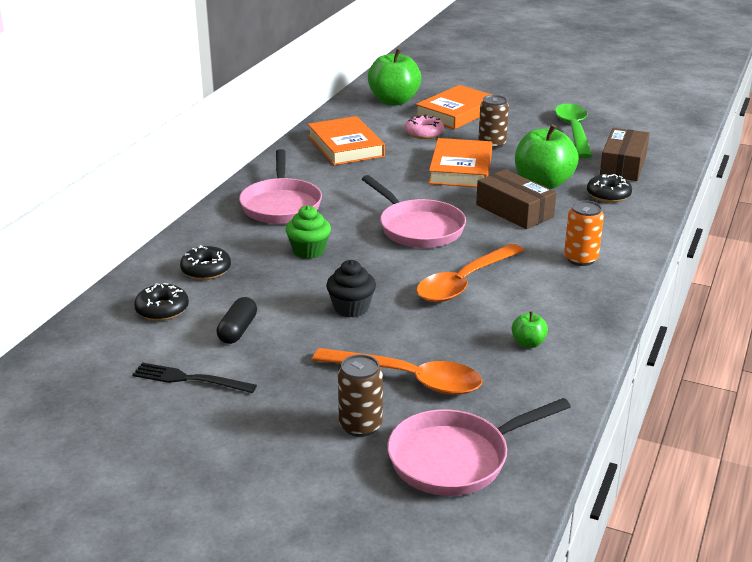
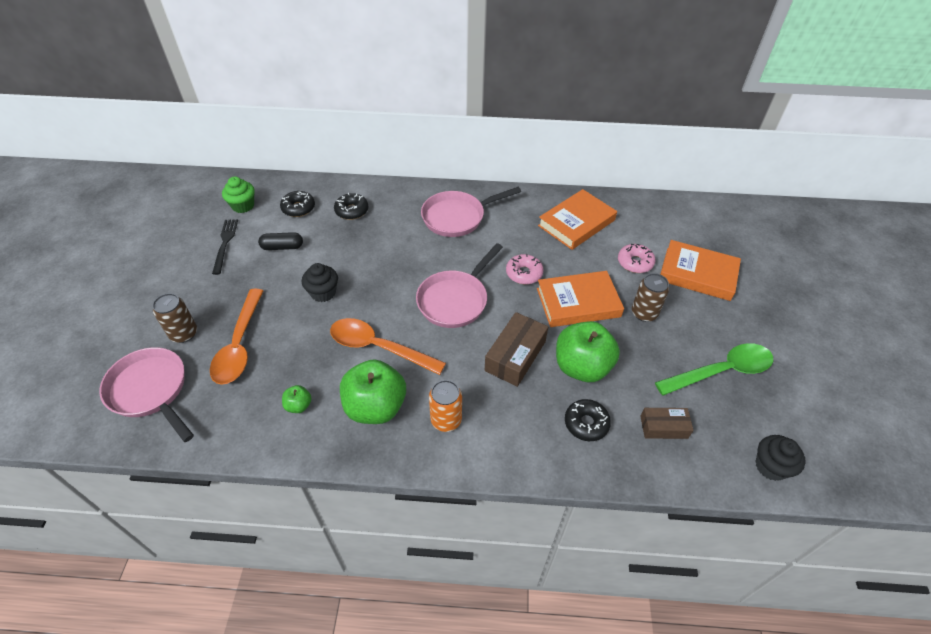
camera: 70 degrees right, 20 degrees up
green cupcake [286,205,331,259] -> green cupcake moved to [222,176,255,213]
green apple [368,49,421,105] -> green apple moved to [340,359,406,424]
brown box [600,128,650,181] -> brown box [640,408,694,439], size x0.63
none -> pink donut [506,254,544,284]
none -> black cupcake [755,435,806,481]

